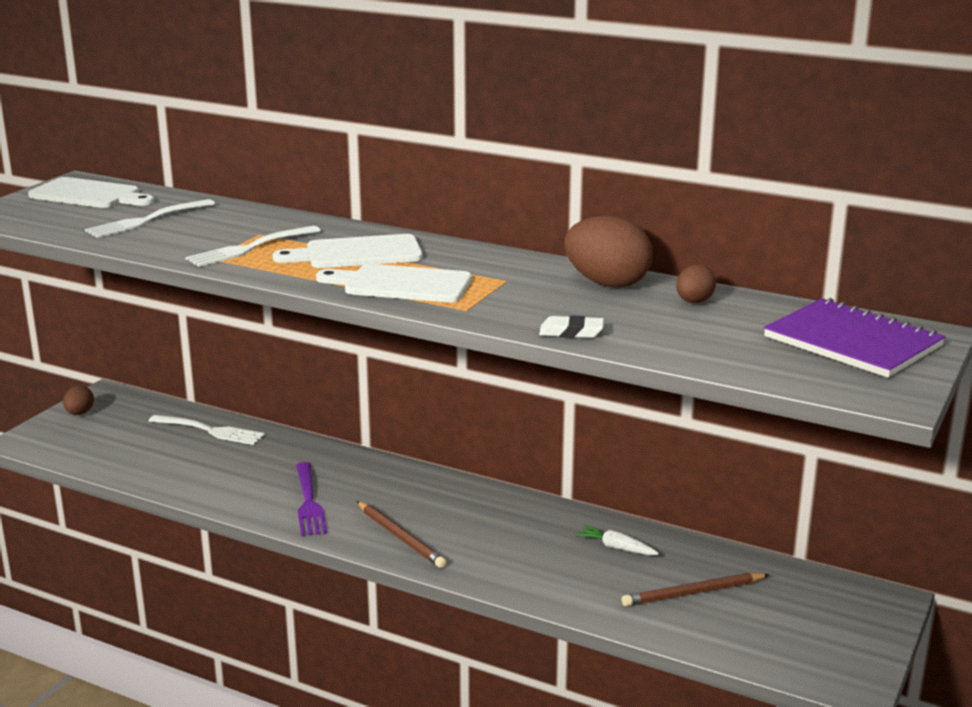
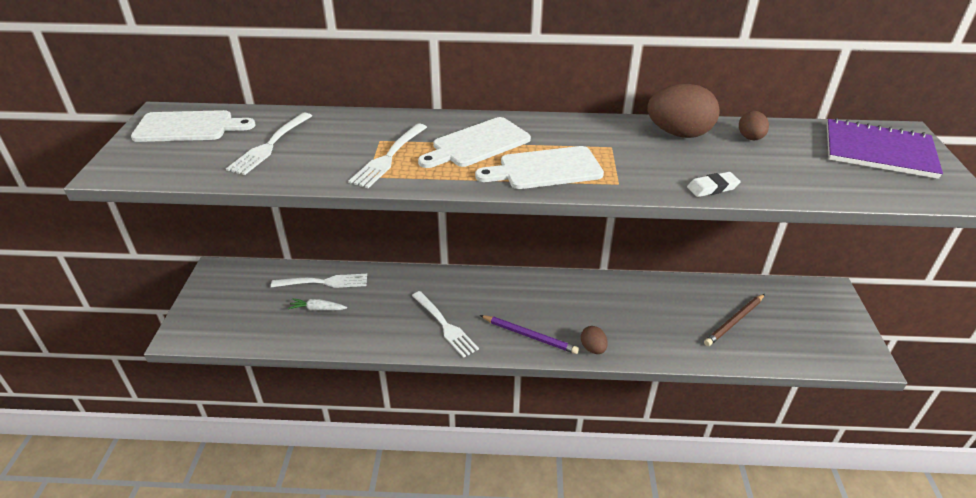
camera: 25 degrees left, 15 degrees up
brown egg [63,385,94,415] -> brown egg moved to [581,326,608,354]
purple fork [296,462,327,536] -> white fork [412,291,479,358]
brown pencil [357,501,447,568] -> purple pencil [480,315,579,354]
white carrot [576,525,659,555] -> white carrot moved to [288,298,347,311]

